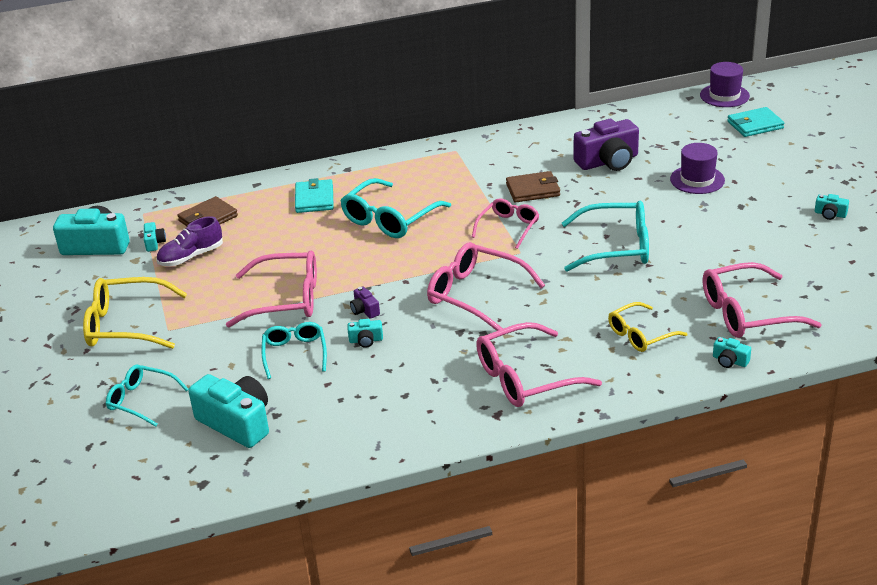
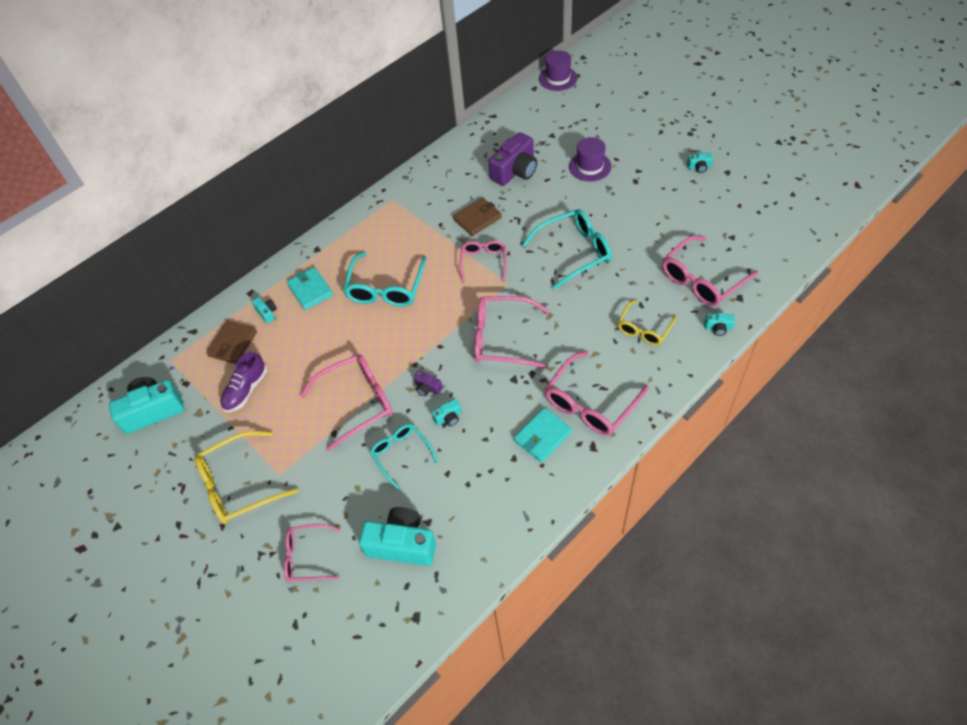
camera: 25 degrees left, 20 degrees up
turquoise glasses [106,365,189,427] -> pink glasses [284,524,340,582]
turquoise camera [144,222,166,252] -> turquoise camera moved to [252,297,277,324]
turquoise wallet [727,107,784,137] -> turquoise wallet moved to [514,408,572,463]

